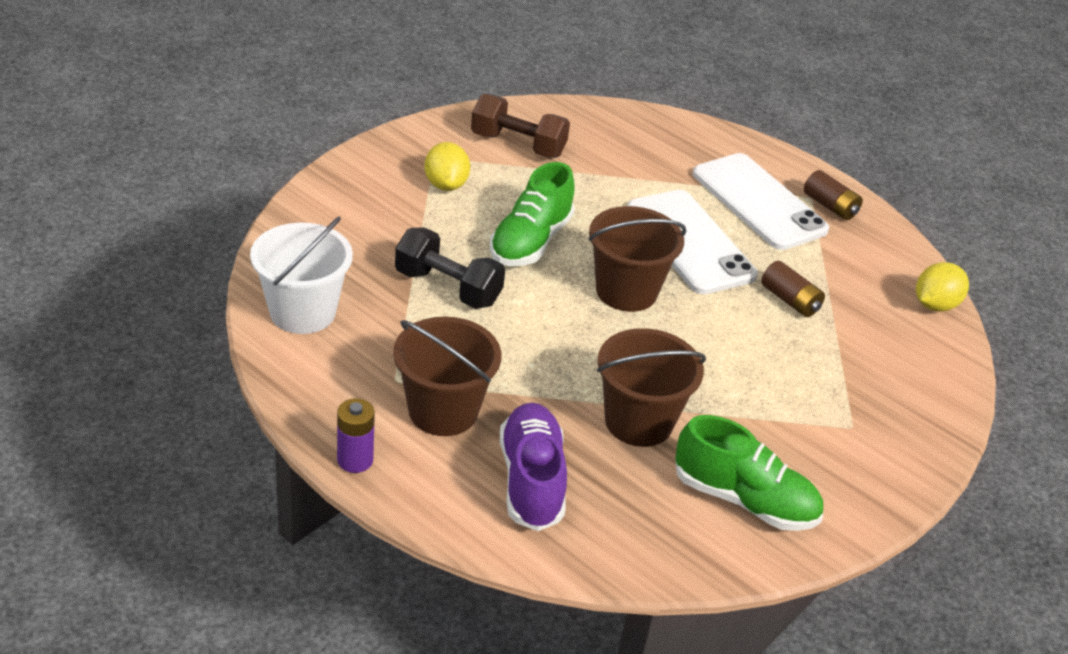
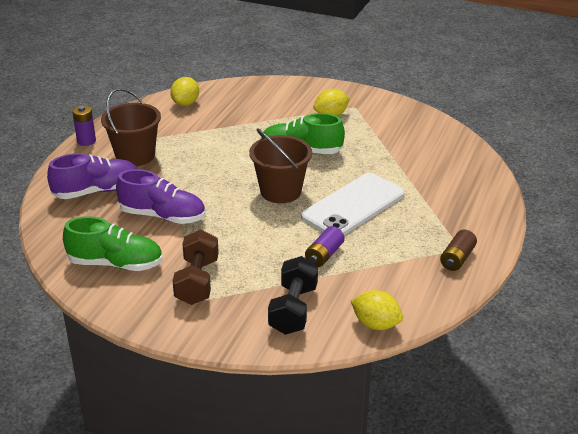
camera: 75 degrees right, 5 degrees down
white bucket [250,216,353,334] -> yellow lemon [170,77,199,106]
black dumbbell [395,227,505,309] -> black dumbbell moved to [268,256,318,335]
brown dumbbell [471,94,570,158] -> brown dumbbell moved to [172,229,219,305]
brown bucket [597,328,706,447] -> purple shoe [116,169,205,224]
green shoe [675,415,823,531] -> green shoe turned 90 degrees counterclockwise [63,216,163,271]
white phone [693,153,829,250] -> none
brown battery [761,261,825,317] -> purple battery [305,226,345,267]

